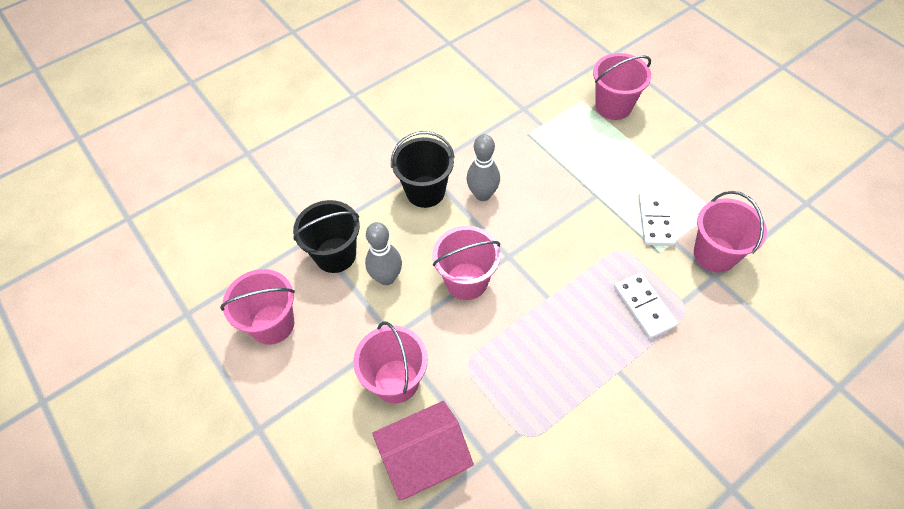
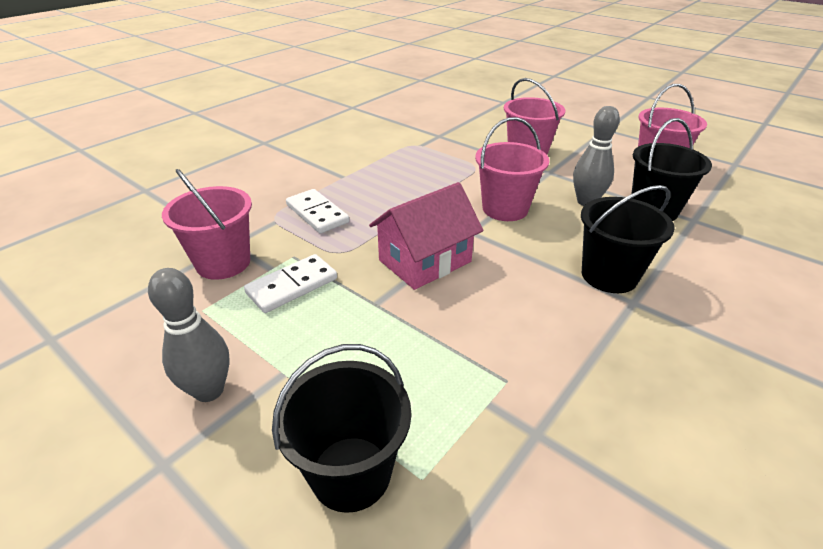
camera: 165 degrees right, 20 degrees down
pink house [372,401,474,501] -> pink house moved to [369,182,483,290]
grey bowling pin [466,134,500,201] -> grey bowling pin moved to [148,268,230,402]
pink bucket [593,53,651,120] -> black bucket [272,344,411,513]
white domino [638,192,676,246] -> white domino turned 60 degrees clockwise [244,254,337,313]

